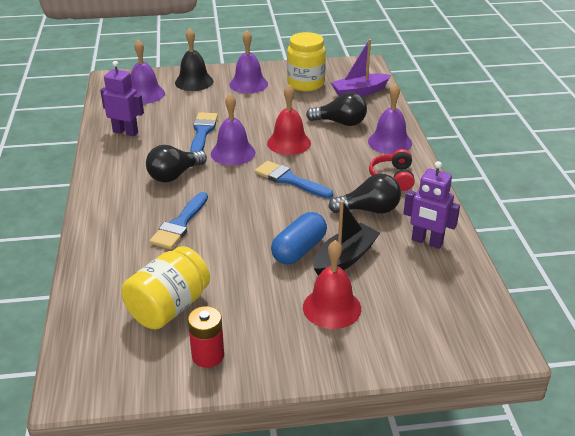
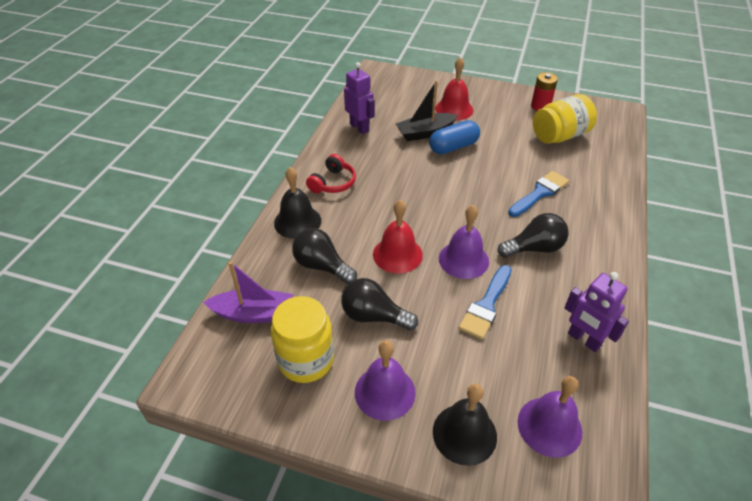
camera: 155 degrees left, 10 degrees up
blue brush [255,161,333,198] -> none
black light bulb [328,174,401,214] -> black light bulb moved to [341,278,418,330]
purple bell [368,84,412,154] -> black bell [274,167,321,239]

